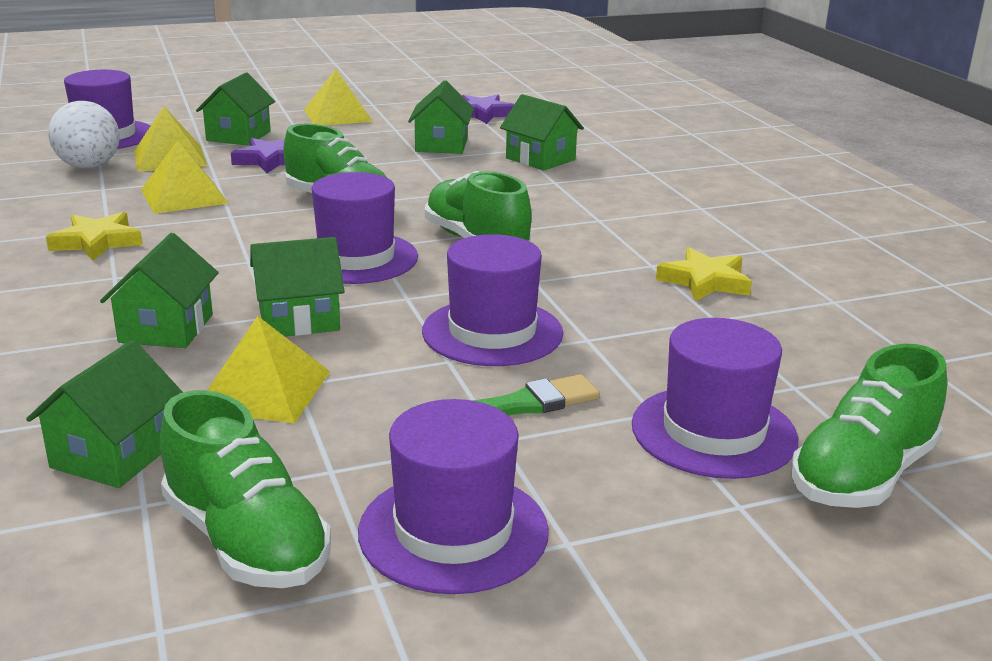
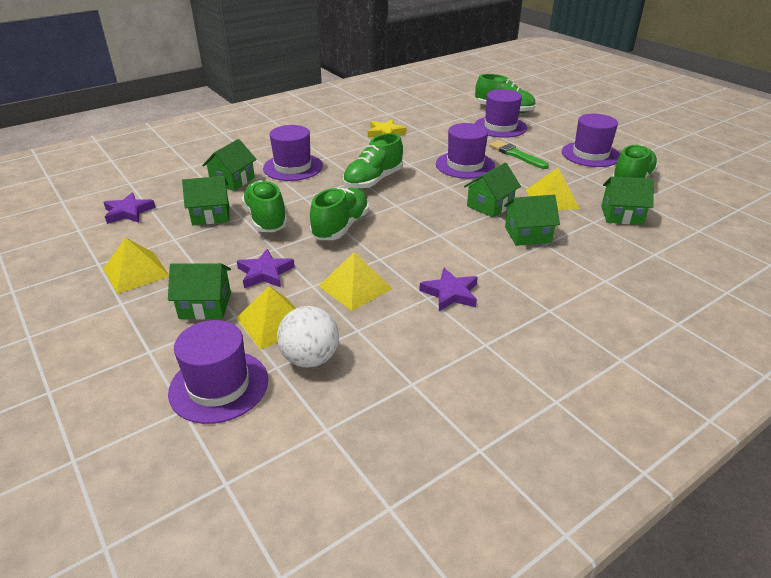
camera: 105 degrees left, 10 degrees up
yellow star [46,212,143,261] -> purple star [419,268,478,311]
green house [250,237,345,336] -> green house turned 75 degrees clockwise [464,162,521,218]
purple hat [312,172,418,284] -> purple hat moved to [263,125,323,181]
none -> green shoe [242,180,288,232]

